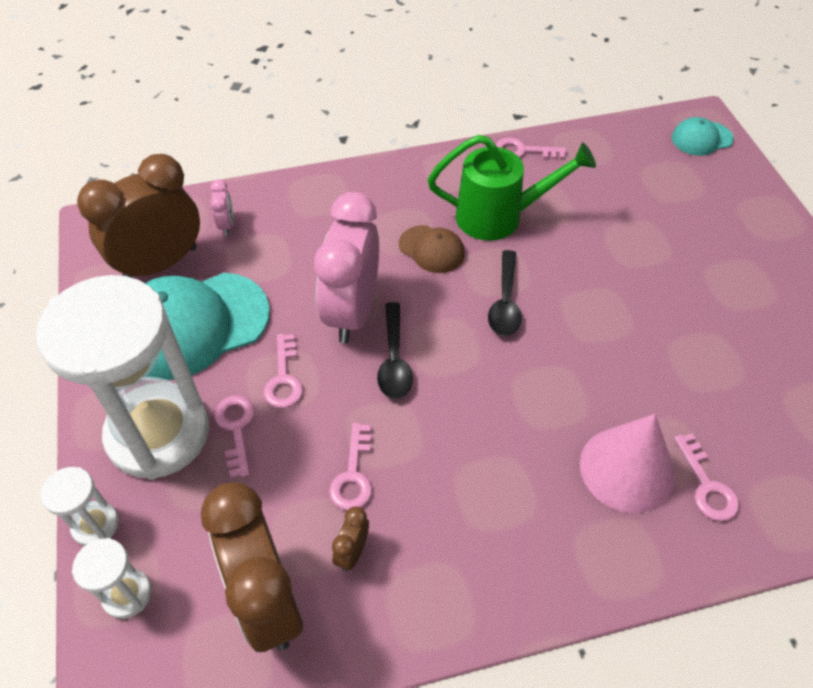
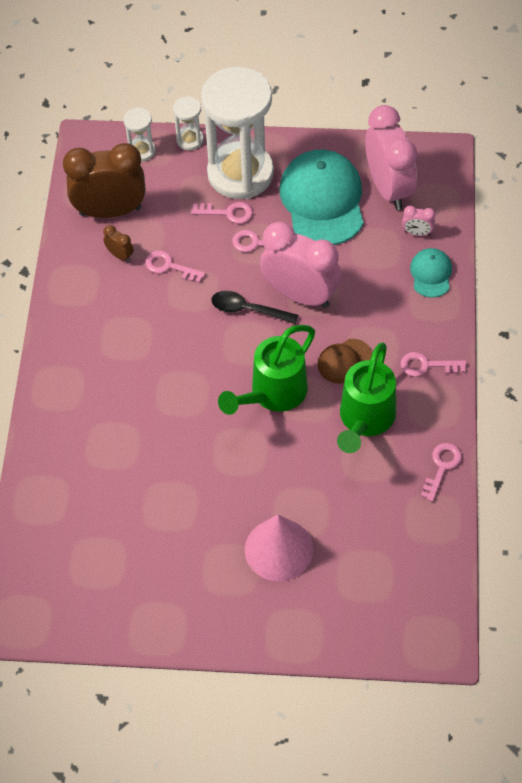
camera: 110 degrees right, 5 degrees up
brown clock [77,154,200,278] -> pink clock [365,105,417,210]
black spoon [488,250,522,336] -> green watering can [218,325,315,415]
pink cone [580,414,675,513] -> pink cone moved to [245,515,313,581]
turquoise cap [672,117,734,156] -> turquoise cap moved to [410,248,452,298]
pink key [674,433,739,521] -> pink key moved to [401,352,467,377]

